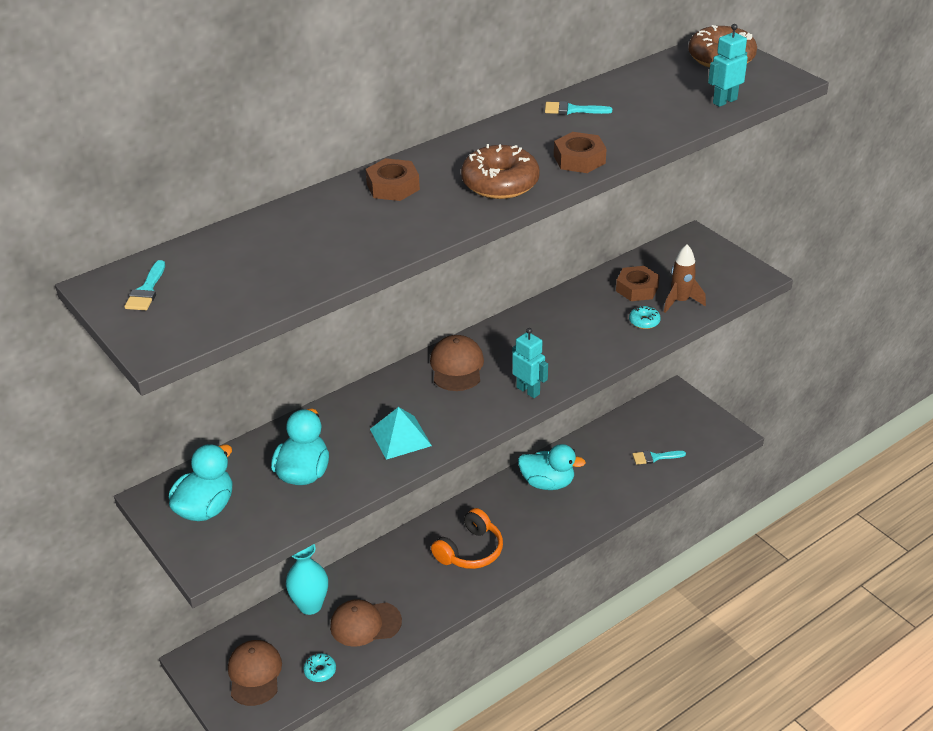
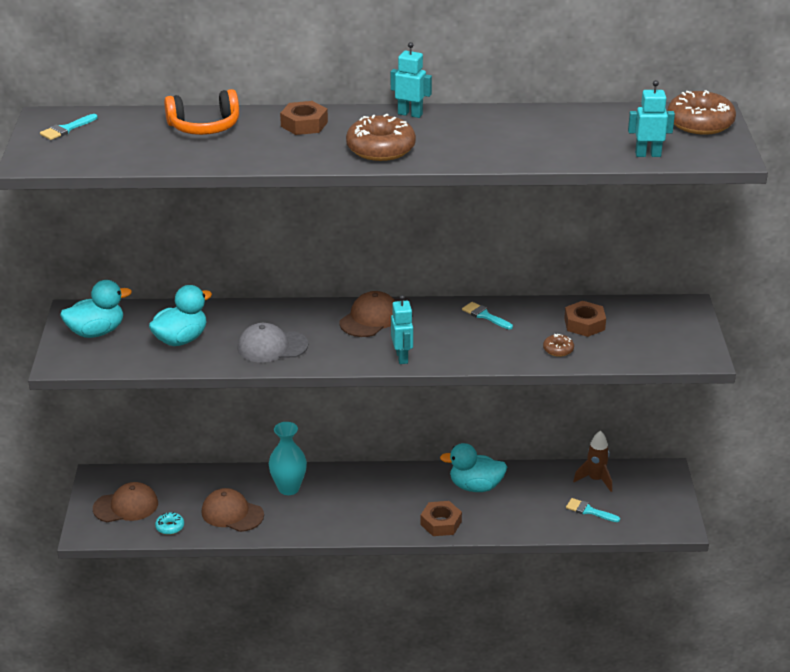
camera: 35 degrees right, 5 degrees down
brown cap [228,640,282,706] -> brown cap turned 45 degrees clockwise [93,482,158,522]
turquoise vase [286,544,328,615] -> turquoise vase moved to [269,422,307,495]
turquoise pyramid [370,407,432,460] -> grey cap [237,323,308,362]
orange headphones [431,508,503,569] -> orange headphones moved to [164,89,239,135]
turquoise duck [518,444,586,490] -> turquoise duck turned 135 degrees clockwise [440,443,507,492]
turquoise brush [545,101,612,115] -> turquoise brush moved to [462,302,513,329]
brown nut [554,132,607,173] -> brown nut moved to [420,501,462,536]
turquoise donut [629,306,661,329] -> brown donut [543,334,574,357]
brown rocket [664,244,706,313] -> brown rocket moved to [573,431,612,492]
none -> turquoise robot [391,42,432,118]

